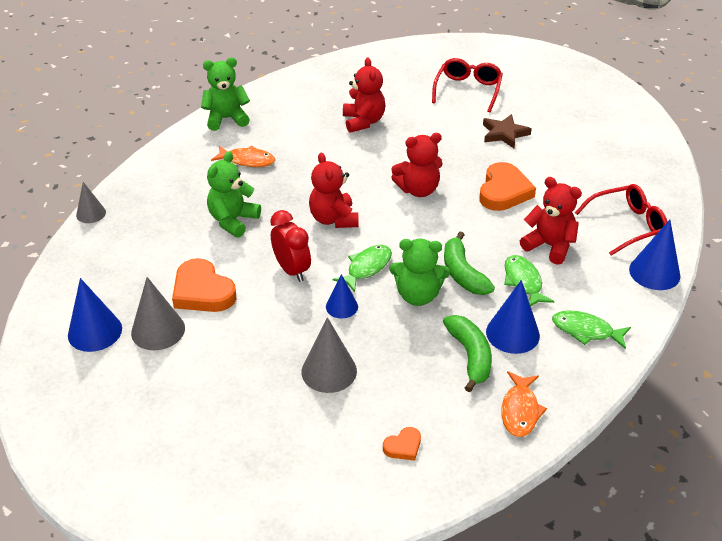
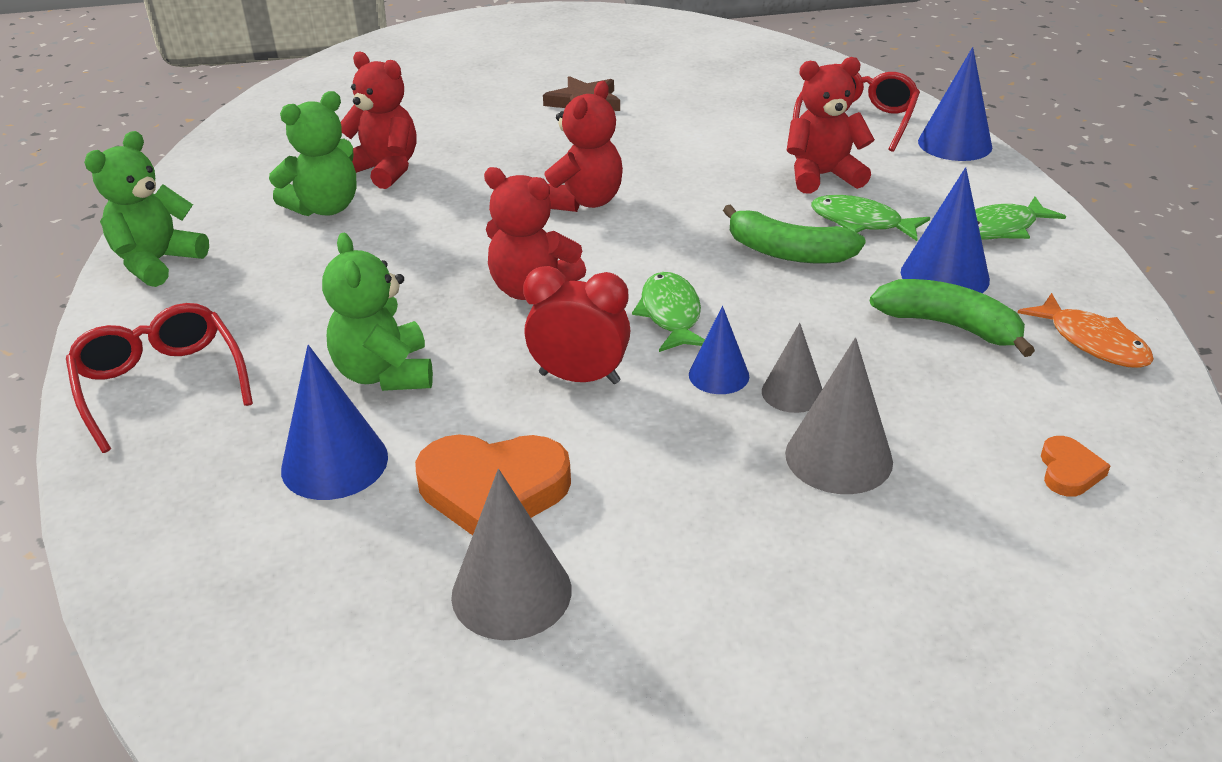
camera: 45 degrees left, 5 degrees down
blue cone [68,278,122,352] -> blue cone moved to [281,345,388,500]
grey cone [76,182,106,223] -> grey cone moved to [762,323,822,413]
orange fish [211,146,275,167] -> none
green teddy bear [389,239,450,306] -> green teddy bear moved to [269,91,357,216]
red glasses [432,58,503,112] -> red glasses moved to [66,303,253,453]
orange heart [479,162,536,211] -> none

